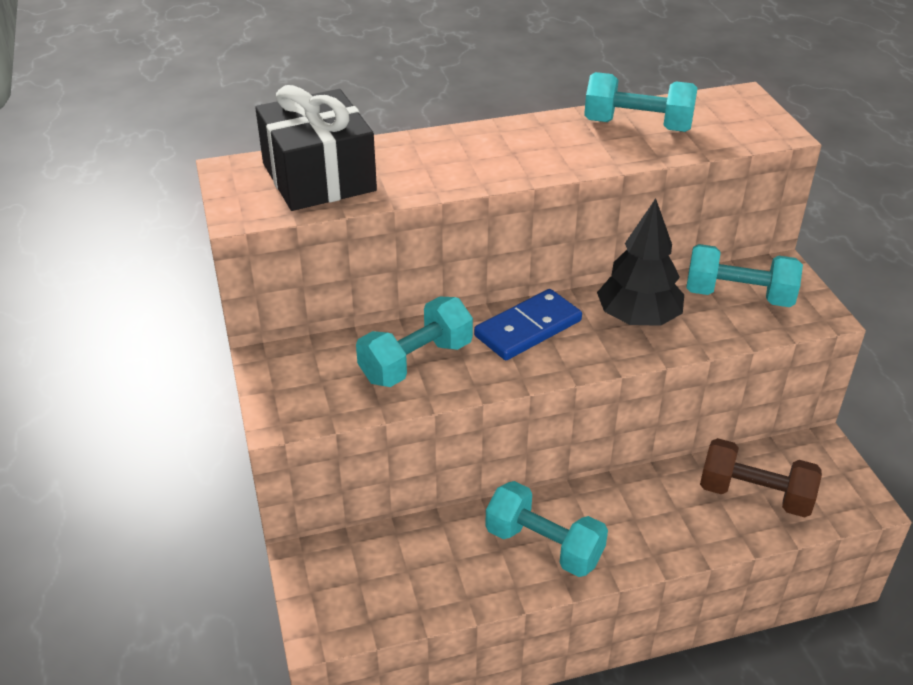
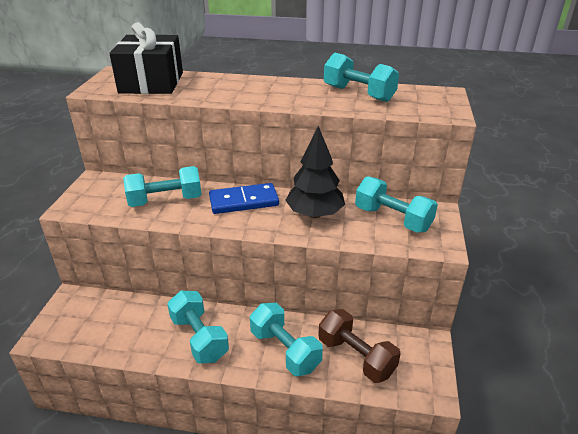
camera: 25 degrees right, 5 degrees down
none -> turquoise dumbbell [250,303,323,376]

